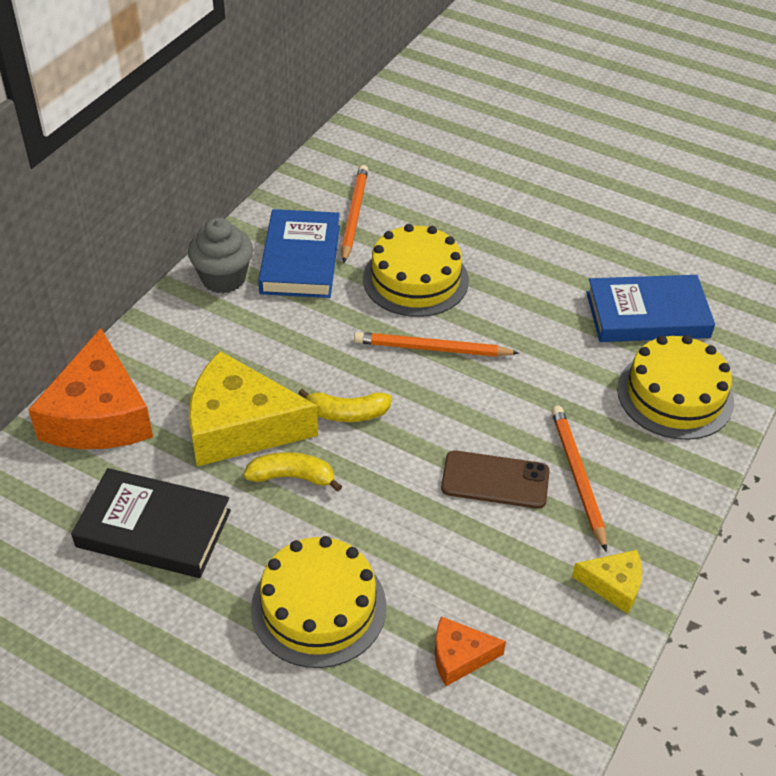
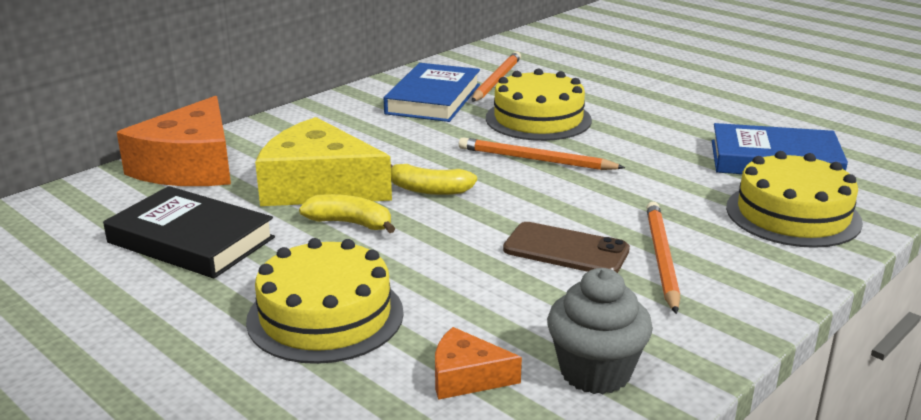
camera: 15 degrees right, 20 degrees down
grey cupcake [188,218,253,293] -> grey cupcake moved to [547,268,653,394]
yellow cheese [572,550,642,614] -> none

